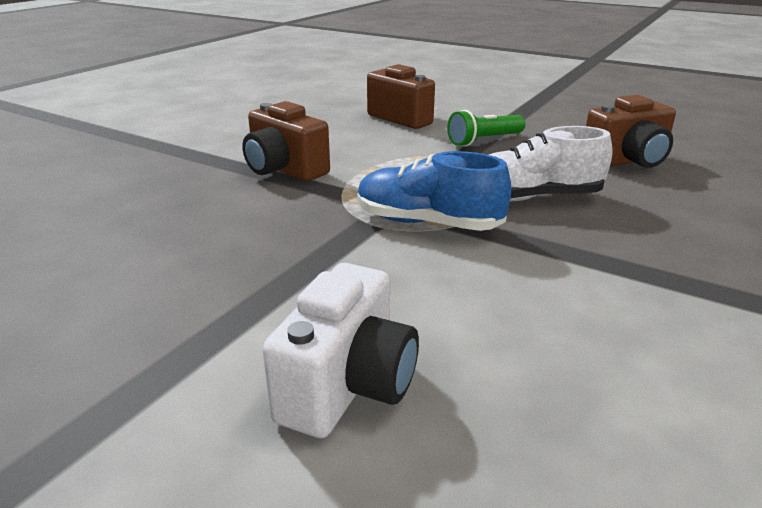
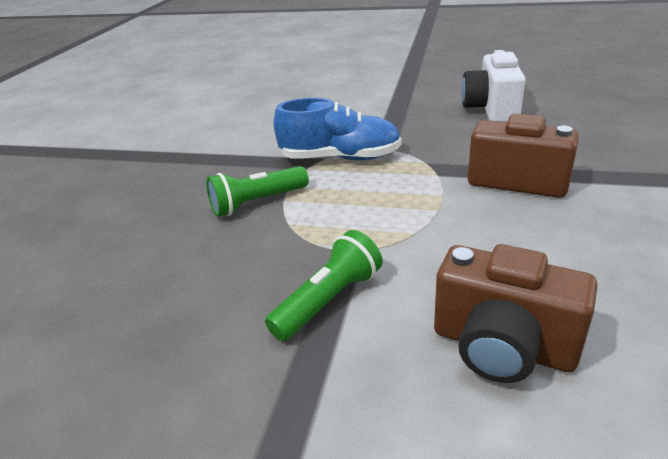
camera: 165 degrees right, 5 degrees up
white camera [262,263,419,438] -> white camera moved to [461,50,526,122]
white shoe [489,126,613,201] -> green flashlight [206,166,309,217]
brown camera [586,95,676,168] -> none

